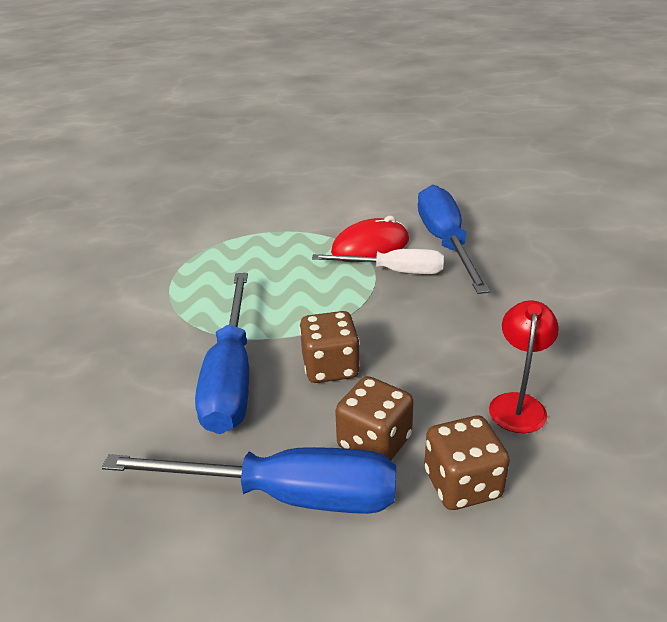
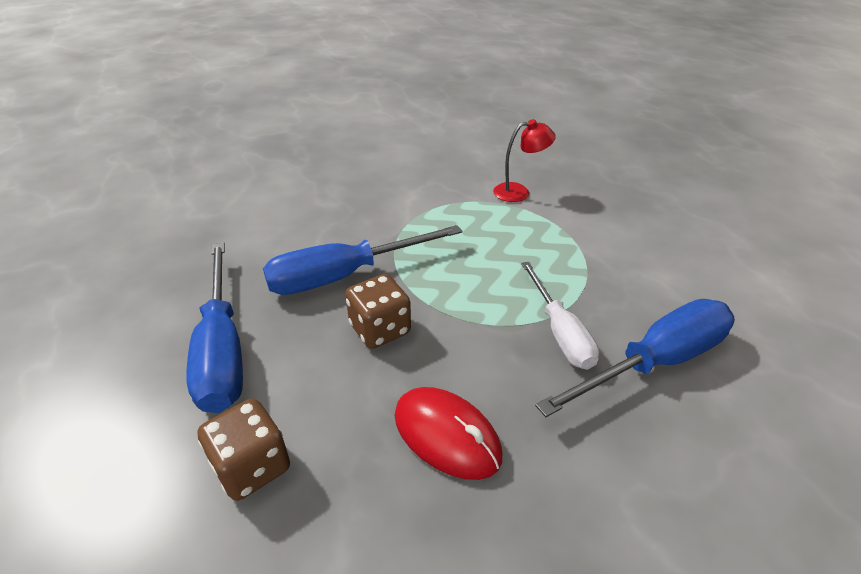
camera: 65 degrees right, 5 degrees up
red mouse [331,216,409,262] -> red mouse moved to [395,387,502,480]
brown dice [335,376,414,461] -> none
red lamp [489,300,559,433] -> red lamp moved to [493,119,556,202]

